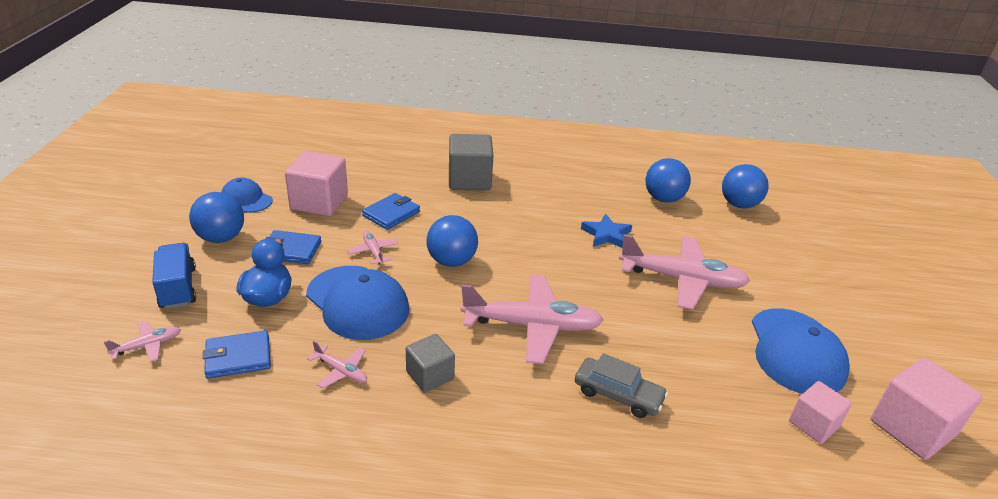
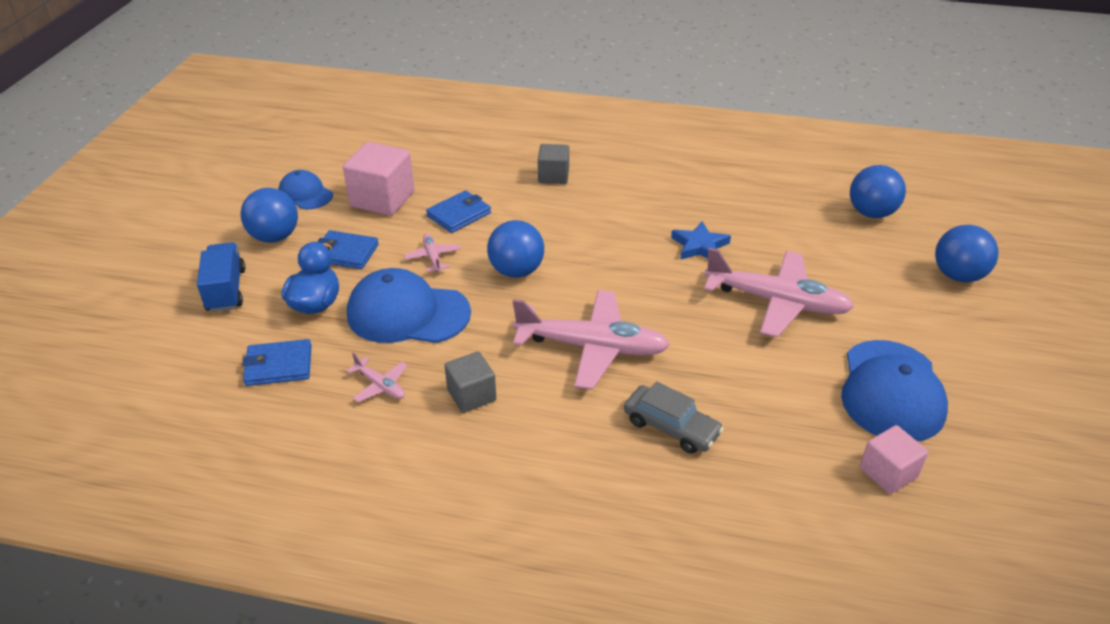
camera: 10 degrees right, 5 degrees up
pink plane [104,321,181,362] -> none
blue cap [306,266,409,340] -> blue cap turned 135 degrees clockwise [347,268,471,343]
grey cube [449,134,493,190] -> grey cube [538,144,569,184], size x0.61
blue ball [645,158,691,203] -> blue ball moved to [935,225,999,282]
pink cube [871,358,983,460] -> none

